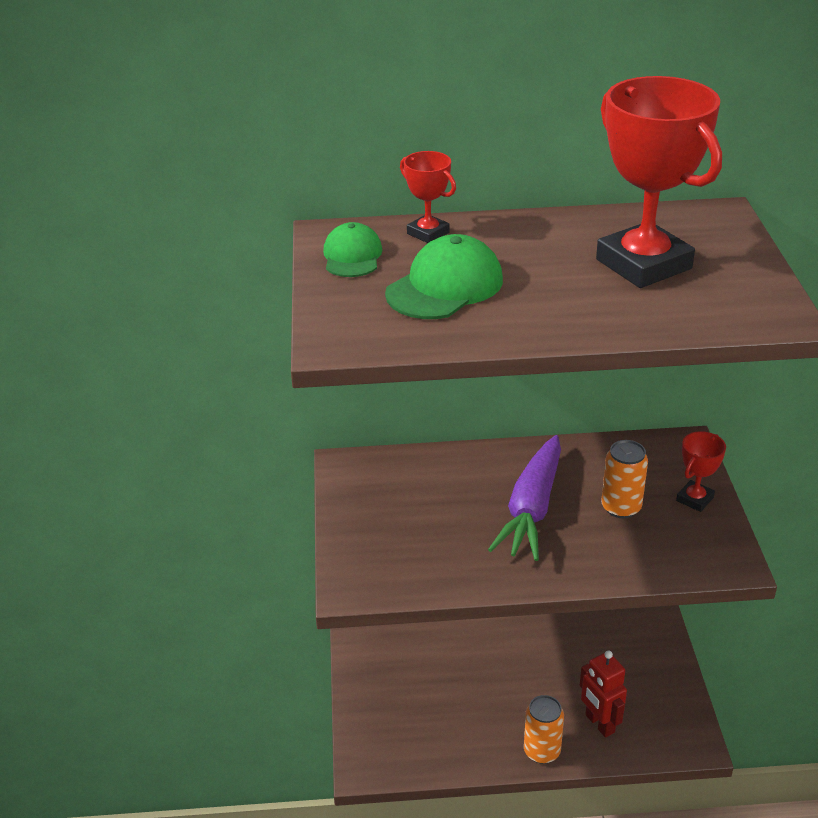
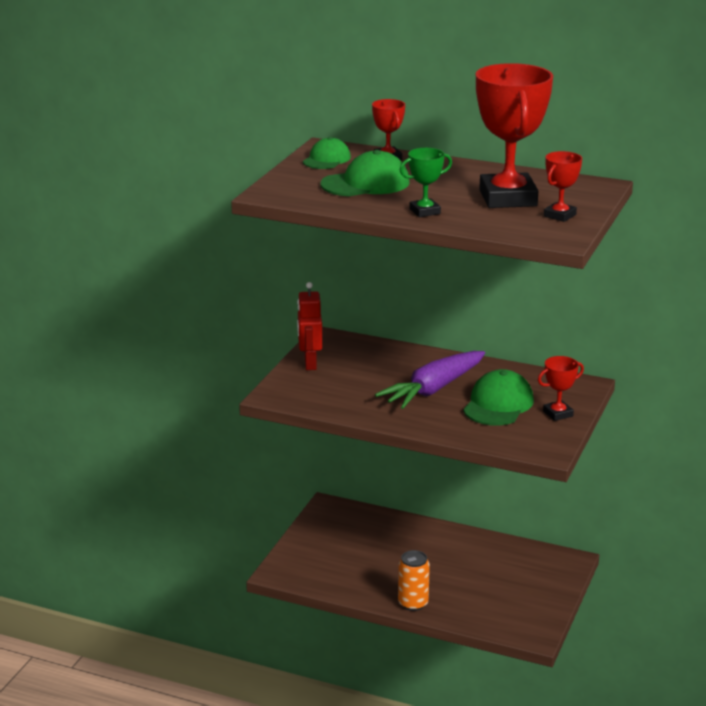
camera: 25 degrees right, 10 degrees down
red robot [580,650,627,738] -> red robot moved to [297,282,322,370]
orange can [602,440,648,518] -> green cap [463,369,534,426]
none -> green trophy [400,148,452,217]
none -> red trophy [544,151,582,222]

